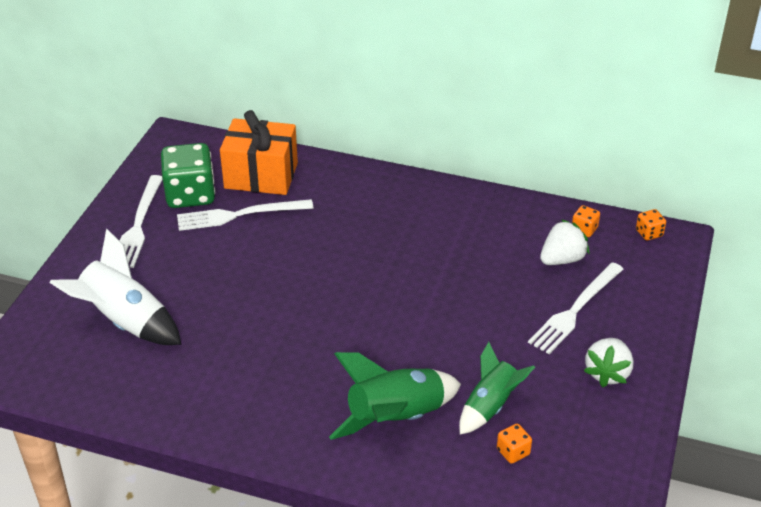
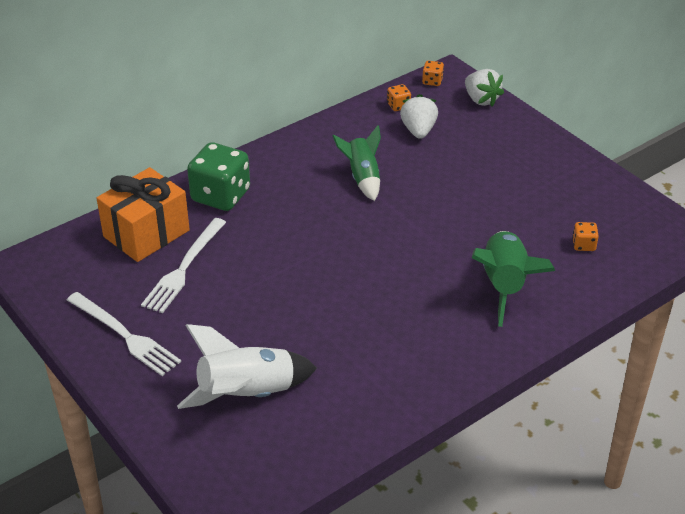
camera: 55 degrees left, 0 degrees up
green dice [161,143,215,208] -> green dice moved to [187,142,250,211]
green rocket [459,342,535,434] -> green rocket moved to [333,125,381,201]
white fork [528,262,623,354] -> none
white strawberry [584,338,634,387] -> white strawberry moved to [465,69,504,107]

